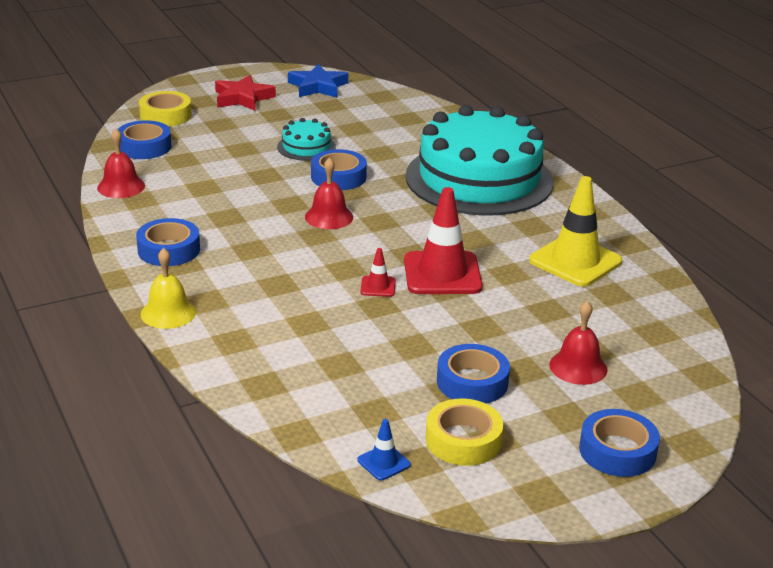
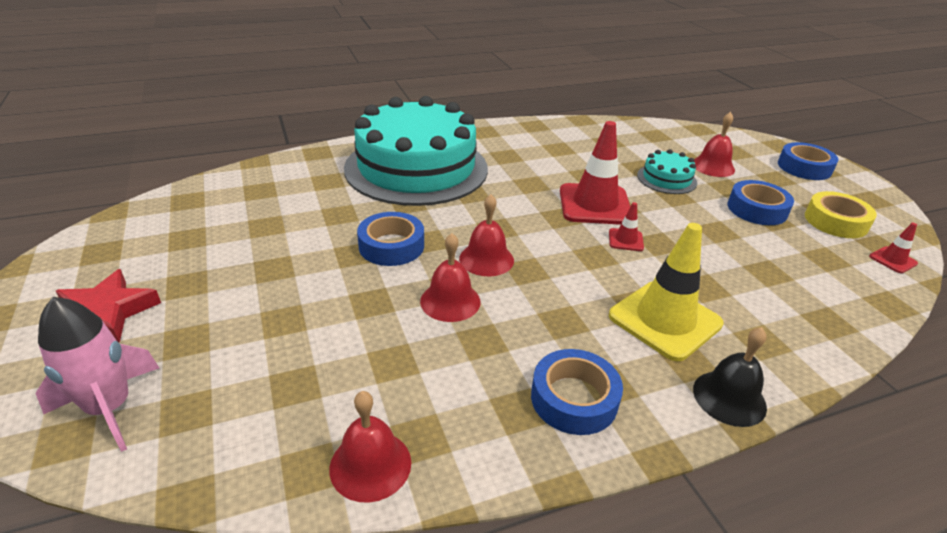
camera: 85 degrees left, 5 degrees up
blue tape [117,120,172,159] -> none
yellow tape [139,91,192,127] -> pink rocket [35,297,159,452]
yellow bell [140,248,196,329] -> black bell [693,327,767,427]
turquoise cake [277,118,336,161] -> turquoise cake moved to [637,149,697,194]
blue star [288,64,348,98] -> none
blue traffic cone [357,419,411,481] -> red traffic cone [869,223,918,273]
yellow traffic cone [529,176,622,287] -> yellow traffic cone moved to [609,223,724,361]
none -> red bell [420,233,480,322]

